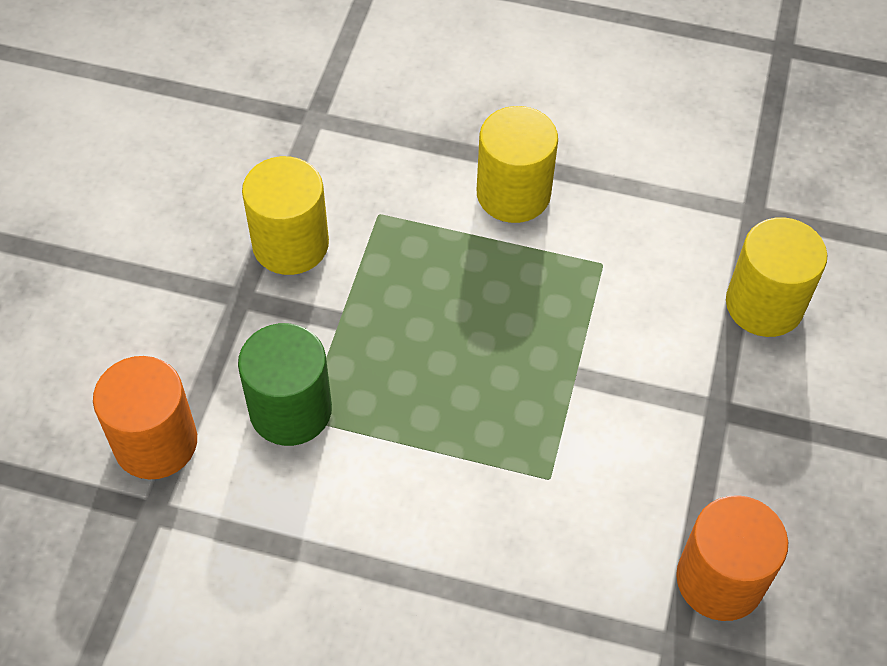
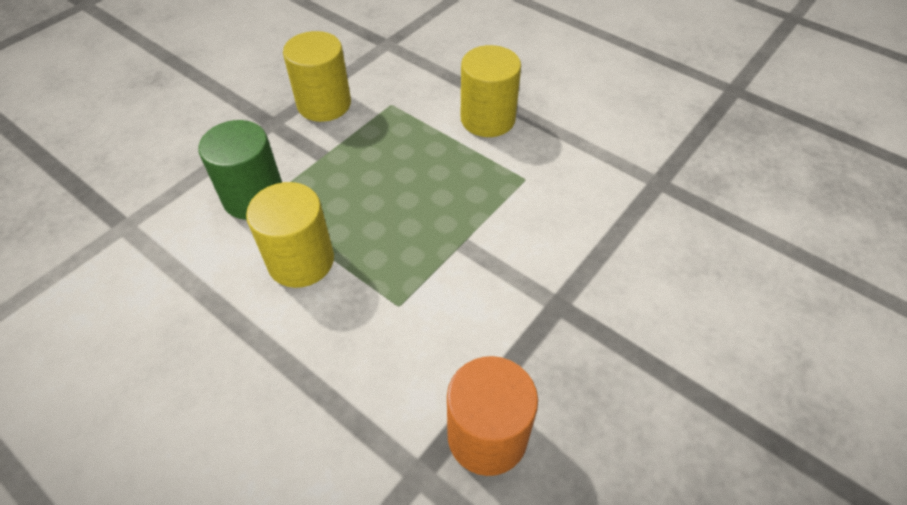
camera: 25 degrees right, 5 degrees down
orange cylinder [93,356,197,479] -> none
yellow cylinder [726,217,827,337] -> yellow cylinder moved to [246,182,334,288]

